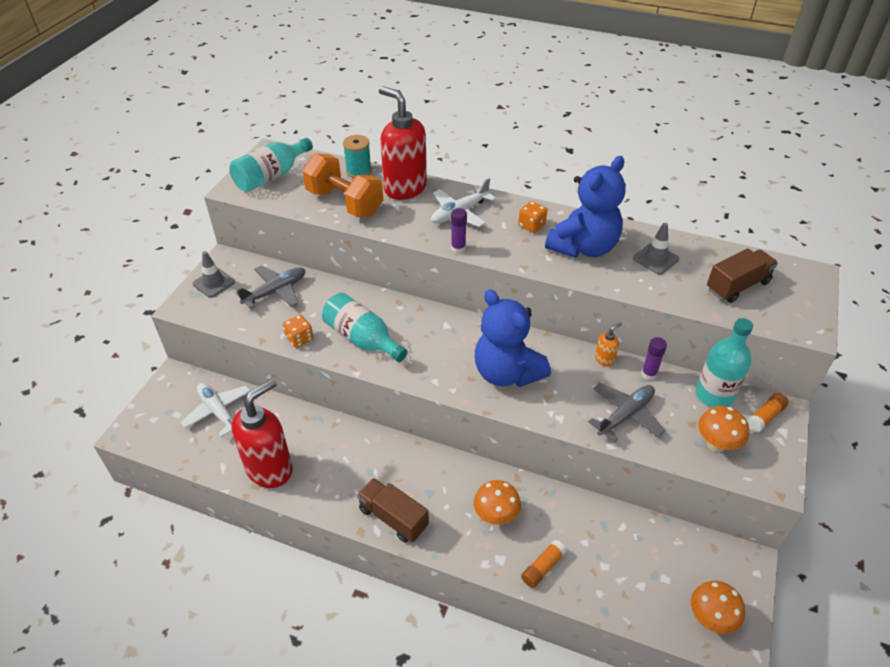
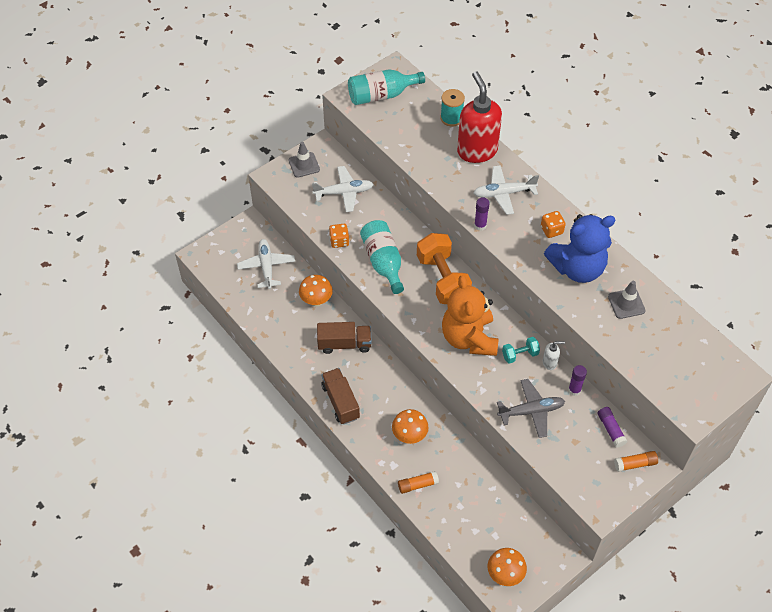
camera: 30 degrees right, 10 degrees up
red soap dispenser [232,378,293,488] -> none
grey plane [236,265,305,309] -> white plane [312,166,374,212]
orange dumbbell [302,153,383,217] -> orange dumbbell moved to [417,233,472,304]
blue teddy bear [475,289,551,387] -> orange teddy bear [442,276,498,356]
orange soap dispenser [595,322,622,367] -> white soap dispenser [543,341,565,370]
turquoise bottle [696,318,753,407] -> purple glue stick [598,407,627,448]
orange mushroom [698,406,749,453] -> orange mushroom moved to [299,275,333,306]
brown truck [707,249,778,303] -> brown truck moved to [317,322,371,354]
none -> turquoise dumbbell [502,337,540,364]

